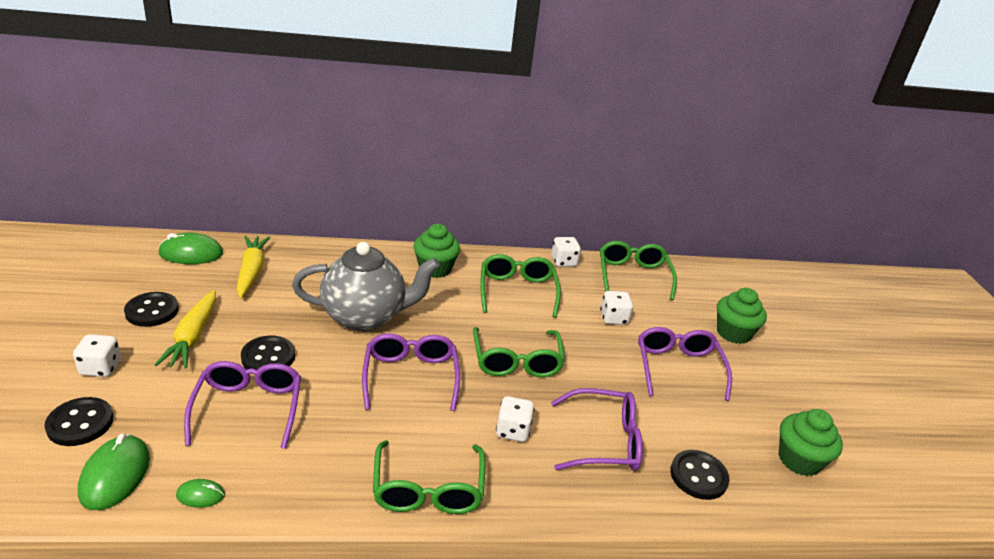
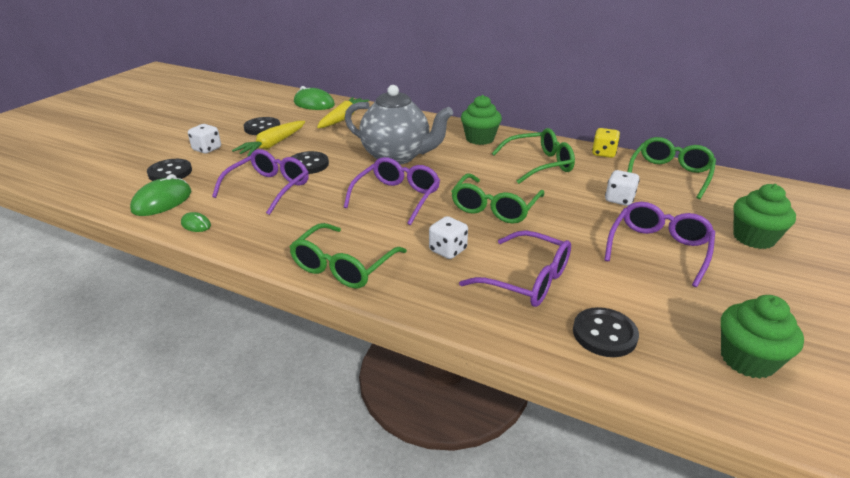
camera: 35 degrees right, 0 degrees up
green glasses [480,254,561,318] -> green glasses turned 45 degrees clockwise [492,128,575,184]
white dice [551,237,581,267] -> yellow dice [592,128,620,158]

